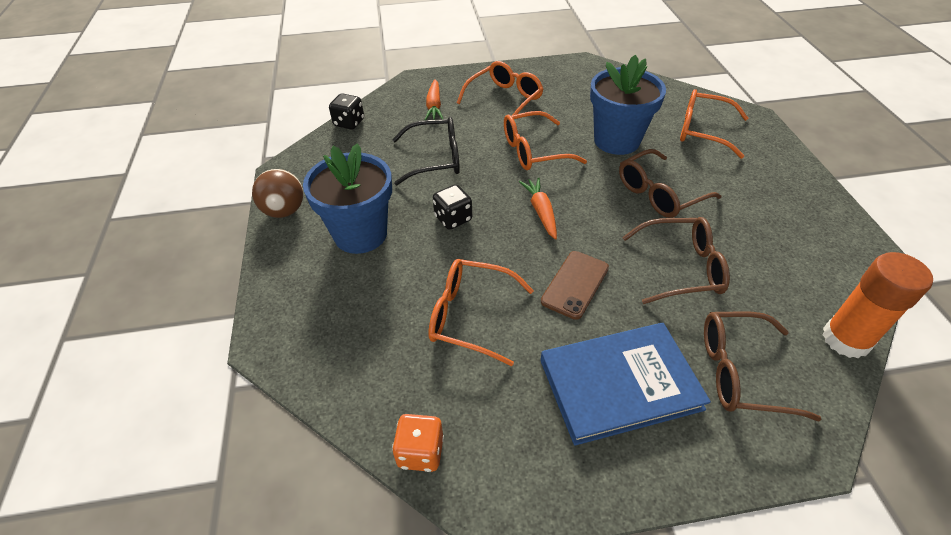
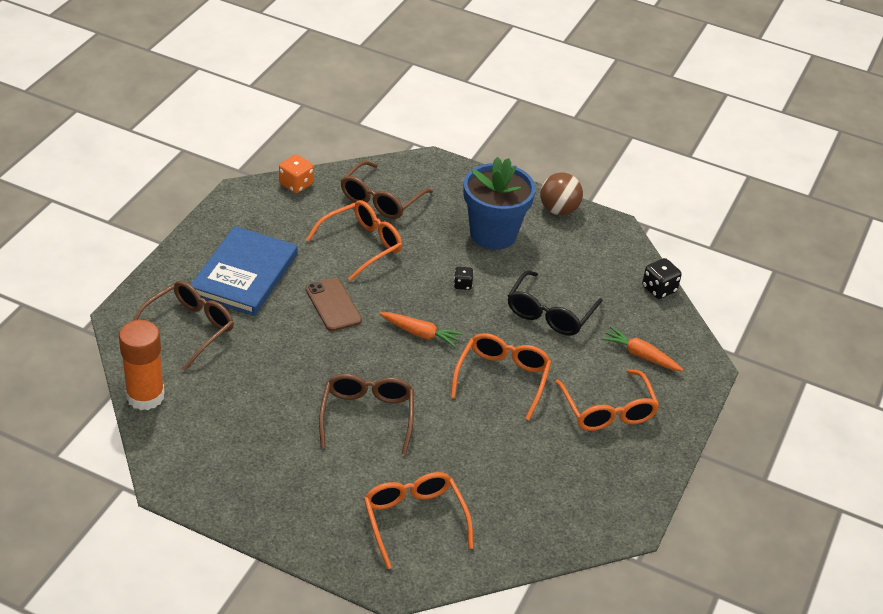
camera: 120 degrees right, 5 degrees down
black dice [433,184,472,230] -> black dice [454,267,473,290], size x0.62
blue flower pot [590,55,666,155] -> none
brown glasses [622,217,730,304] -> brown glasses moved to [340,161,433,219]
orange glasses [680,89,748,159] -> orange glasses turned 75 degrees counterclockwise [364,472,474,569]

